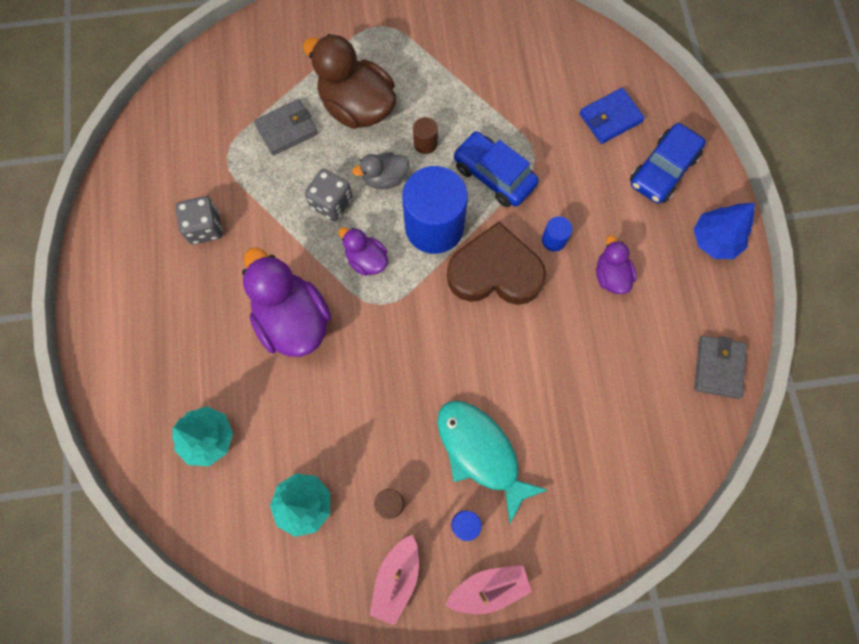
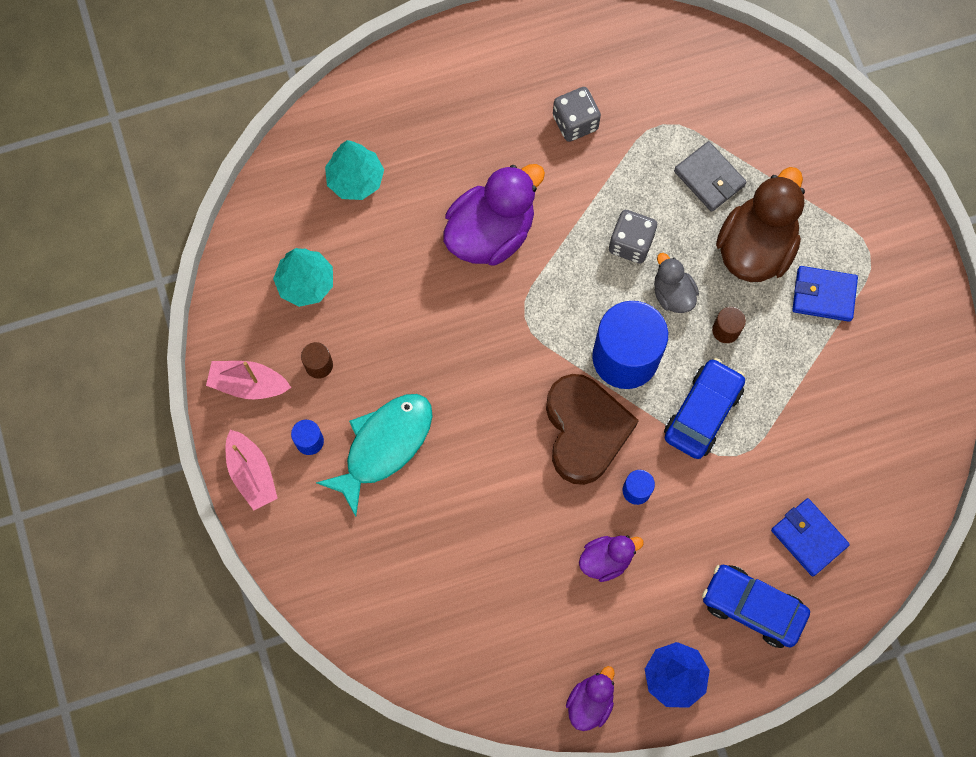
camera: 80 degrees right, 0 degrees up
purple duck [338,227,388,276] -> purple duck moved to [566,666,615,731]
grey wallet [695,336,747,399] -> none
none -> blue wallet [792,266,858,322]

